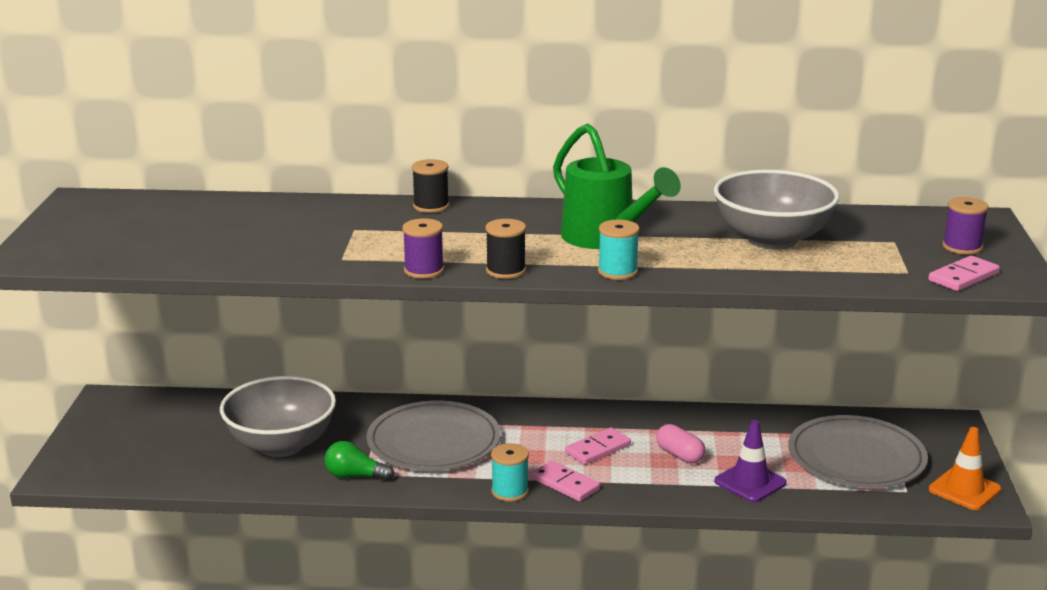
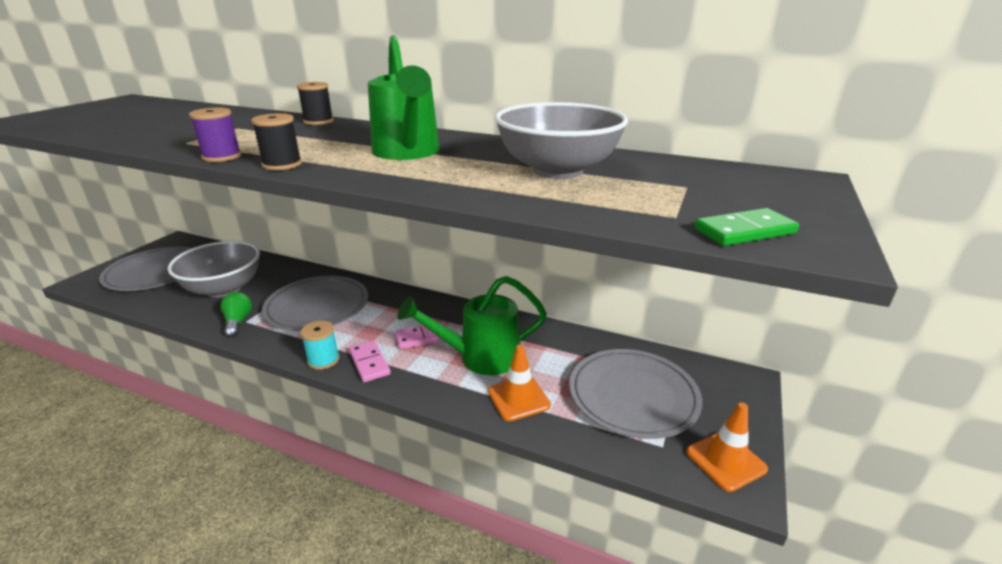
camera: 20 degrees right, 5 degrees up
green light bulb [324,441,394,481] -> green light bulb turned 45 degrees clockwise [221,292,252,337]
turquoise spool [598,220,640,280] -> none
pink capsule [656,424,705,463] -> green watering can [397,276,547,375]
purple traffic cone [714,420,787,502] -> orange traffic cone [488,345,551,421]
pink domino [928,256,1000,291] -> green domino [695,208,799,246]
purple spool [943,197,989,255] -> none
none -> grey plate [99,247,192,291]

